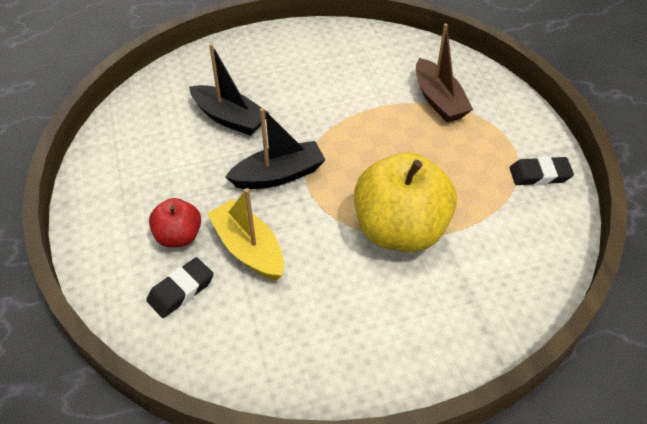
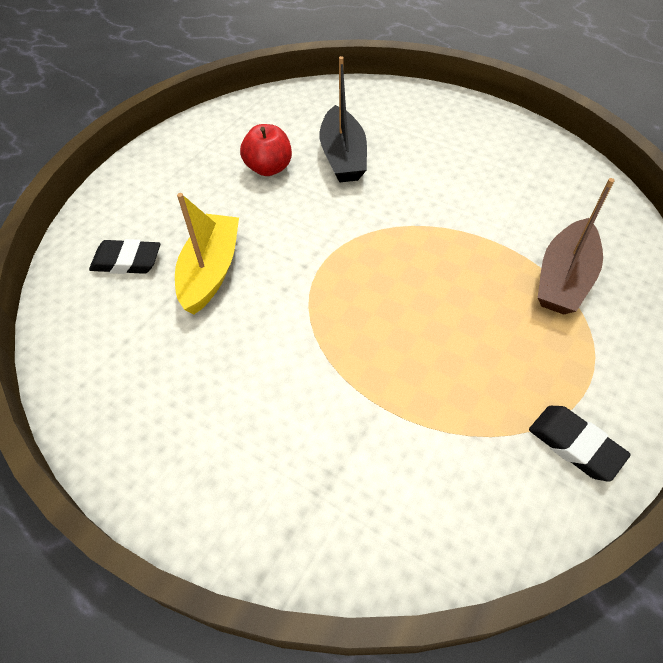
camera: 50 degrees right, 5 degrees up
red apple [149,198,201,248] -> red apple moved to [240,124,292,176]
black boat [225,108,325,189] -> none
yellow apple [354,152,457,252] -> none

